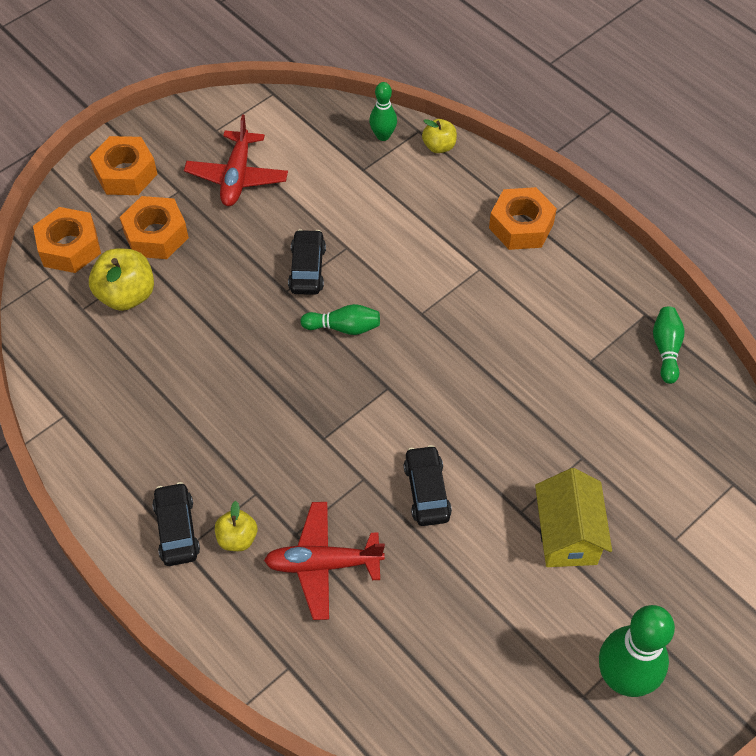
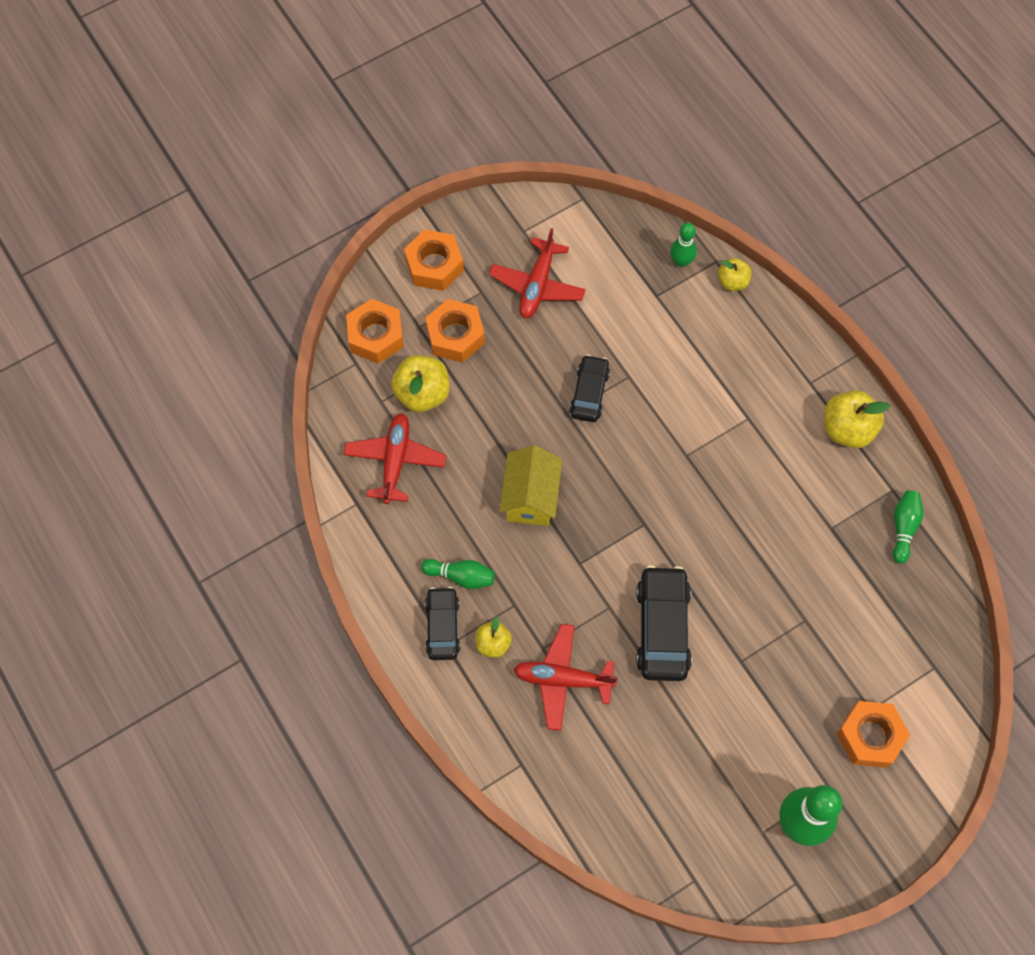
camera: 10 degrees right, 10 degrees up
green bowling pin [300,304,380,335] -> green bowling pin moved to [421,559,495,589]
black car [404,445,452,526] -> black car [636,565,692,681], size x1.57
orange nut [489,187,557,250] -> orange nut moved to [837,701,910,768]
yellow house [535,468,612,567] -> yellow house moved to [500,445,562,526]
none -> red plane [344,413,446,504]
none -> yellow apple [824,390,890,448]

